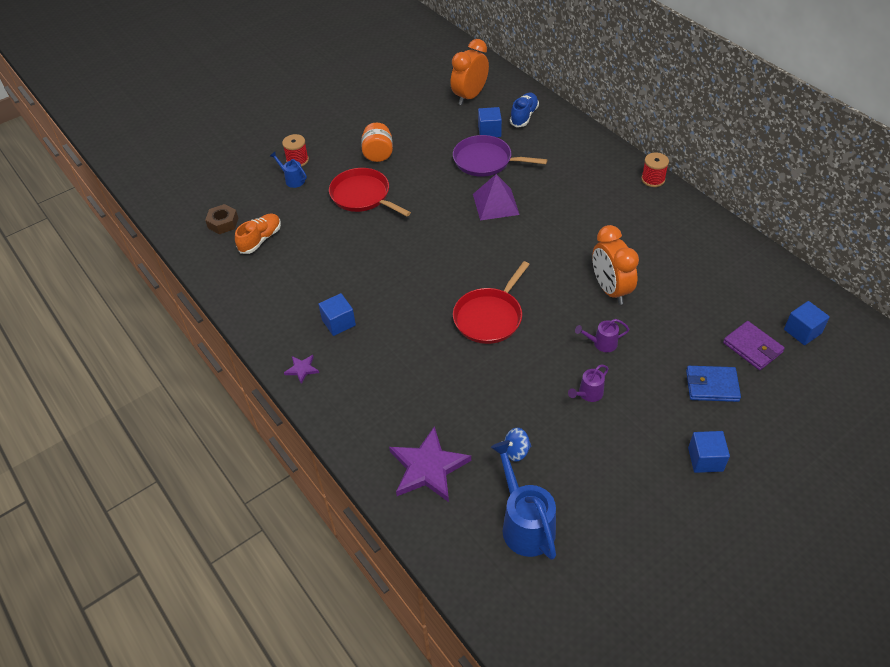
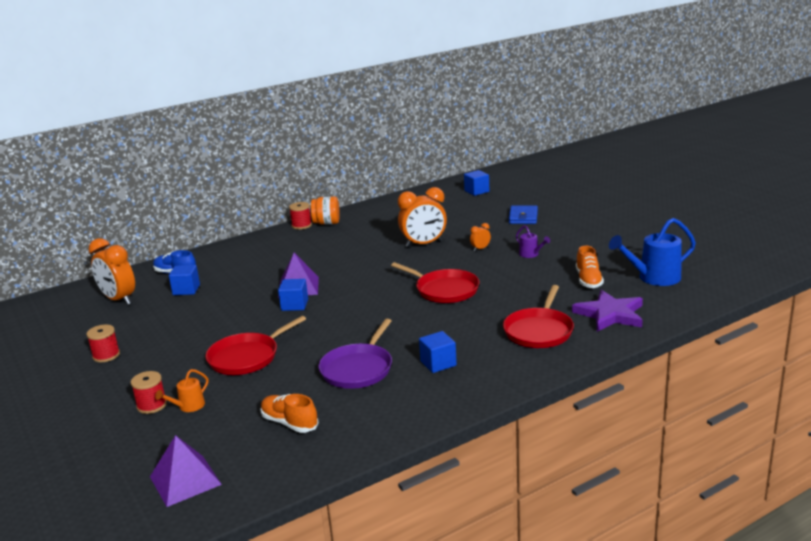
camera: 85 degrees left, 25 degrees down
brown nut [205,204,238,234] -> none
blue watering can [270,152,307,188] -> orange watering can [155,369,208,412]
purple star [284,355,319,384] -> none
orange jar [361,123,393,162] -> orange jar moved to [311,196,340,225]
purple pan [453,135,547,177] -> purple pan moved to [318,319,392,389]
blue spinning top [504,428,531,462] -> orange shoe [576,246,604,288]
purple watering can [575,319,629,352] -> orange clock [470,223,491,251]
blue cube [688,431,730,473] -> blue cube moved to [278,279,308,311]
purple wallet [723,321,785,370] -> none
none -> red spool [86,324,120,362]
none -> purple pyramid [150,435,222,507]
none -> red pan [503,285,574,348]

